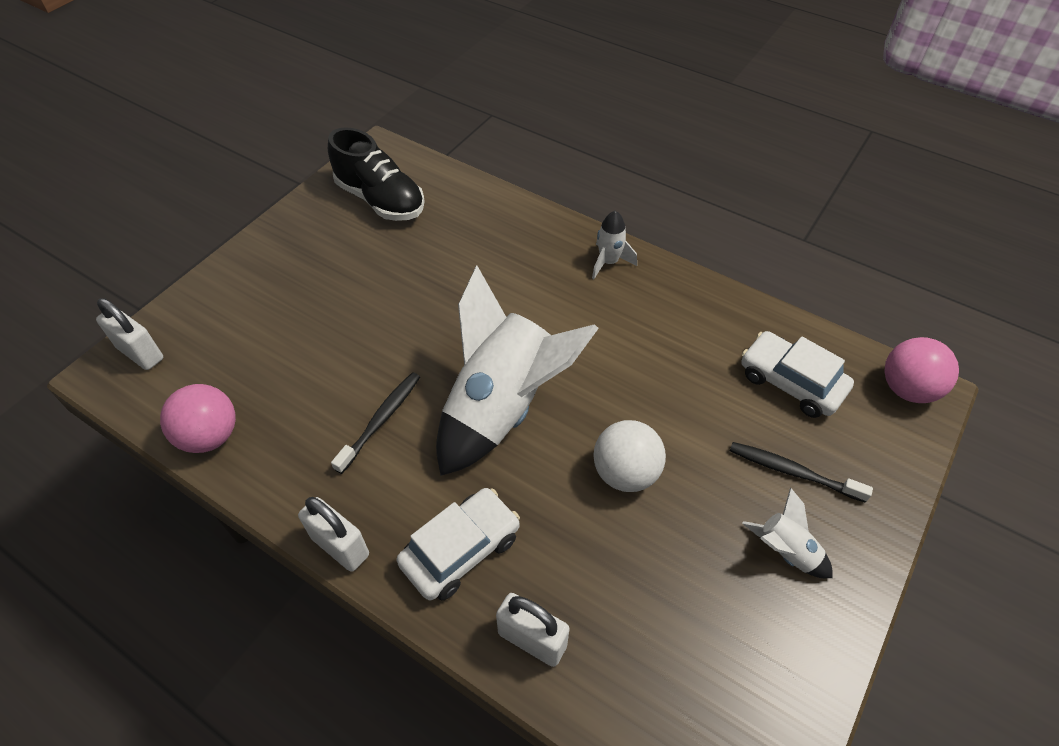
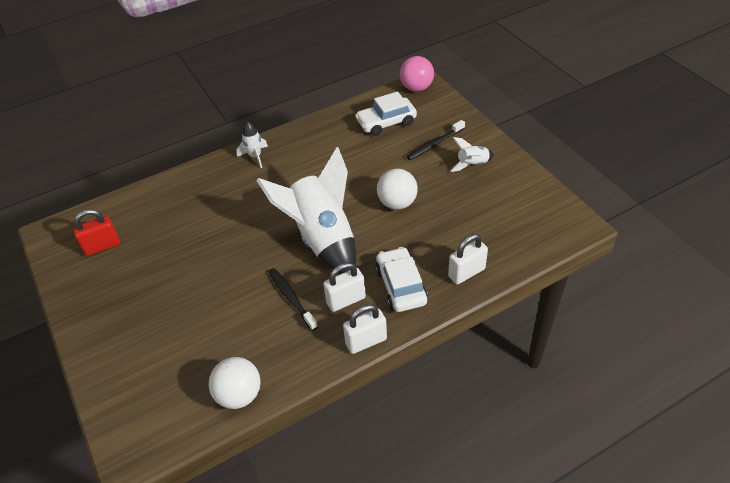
camera: 60 degrees left, 5 degrees down
white padlock [96,298,163,370] -> white padlock moved to [323,262,366,312]
pink ball [160,384,236,453] -> white ball [209,357,261,409]
black shoe [328,127,425,221] -> red padlock [73,209,120,256]

